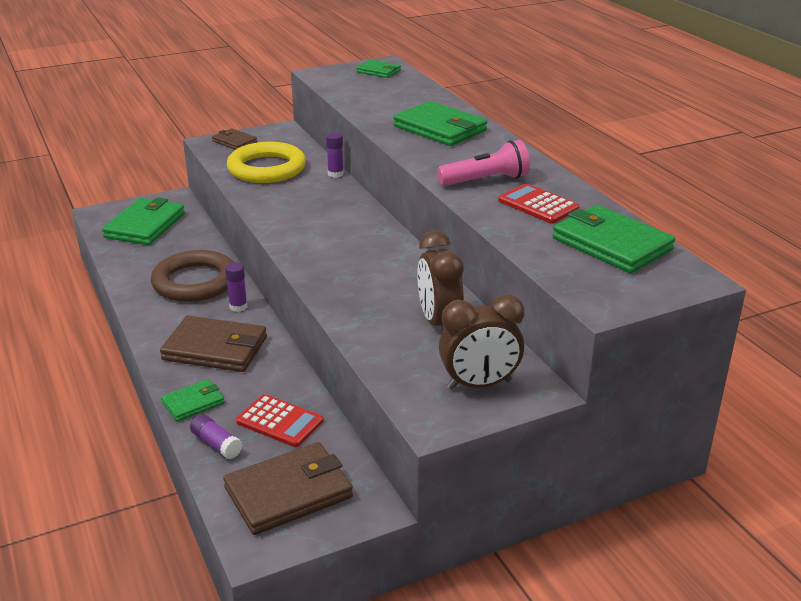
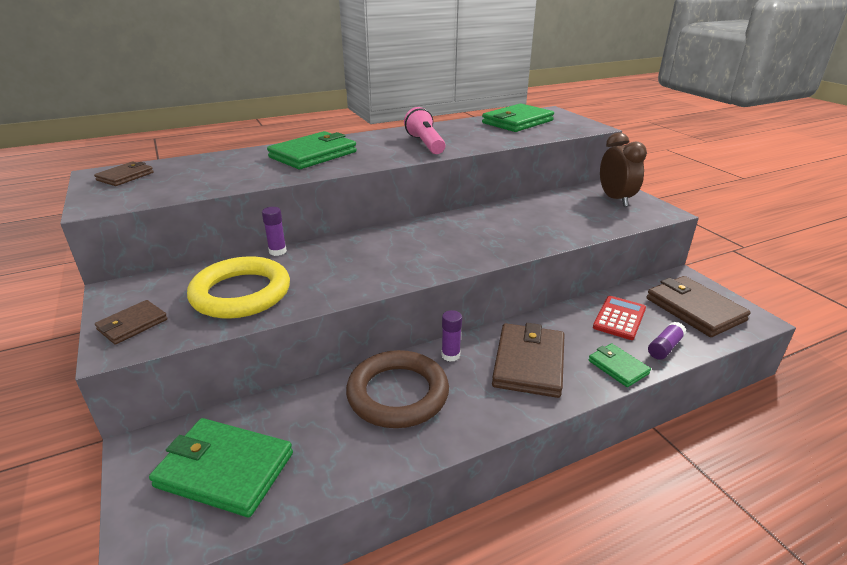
camera: 90 degrees left, 0 degrees up
green wallet [356,60,401,78] -> brown wallet [94,162,154,186]
brown clock [417,231,464,331] -> none
red calculator [498,184,580,223] -> none

